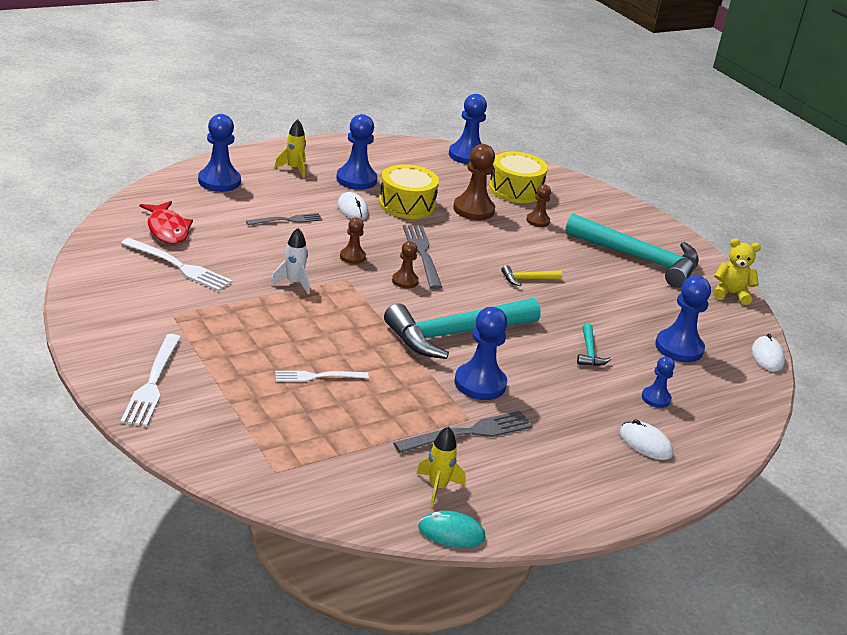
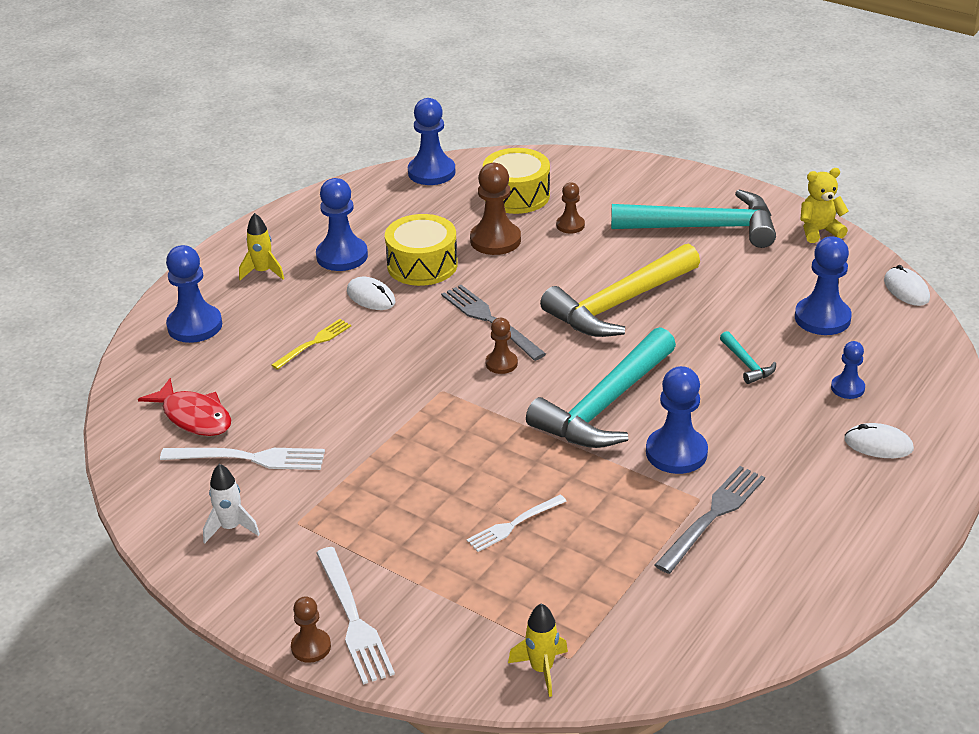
camera: 20 degrees left, 5 degrees up
grey fork [246,213,323,225] -> yellow fork [271,319,351,370]
white rocket [271,228,310,294] -> white rocket moved to [203,464,260,543]
brown pawn [340,217,366,264] -> brown pawn moved to [291,596,331,663]
yellow rocket [416,426,466,507] -> yellow rocket moved to [508,604,568,697]
turquoise mouse [418,510,486,548] -> none
yellow hammer [501,265,562,286] -> yellow hammer [540,244,700,337], size x2.43

